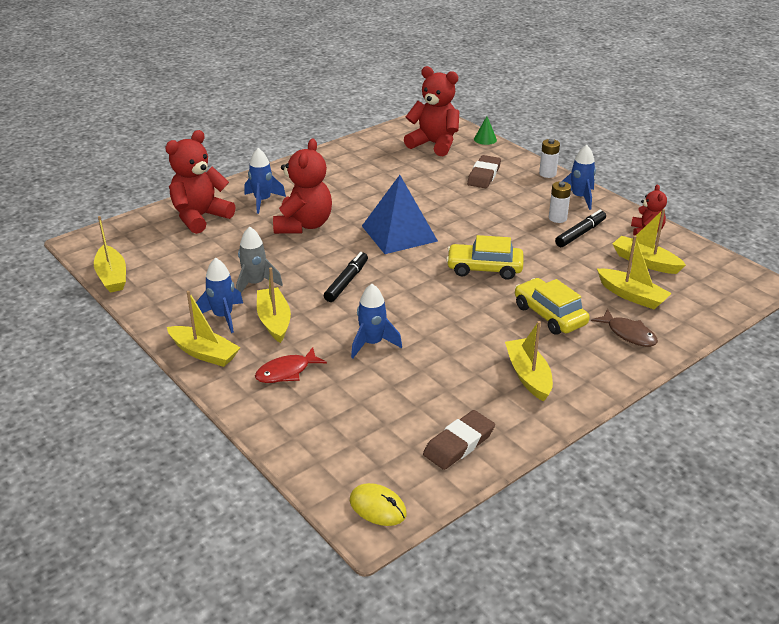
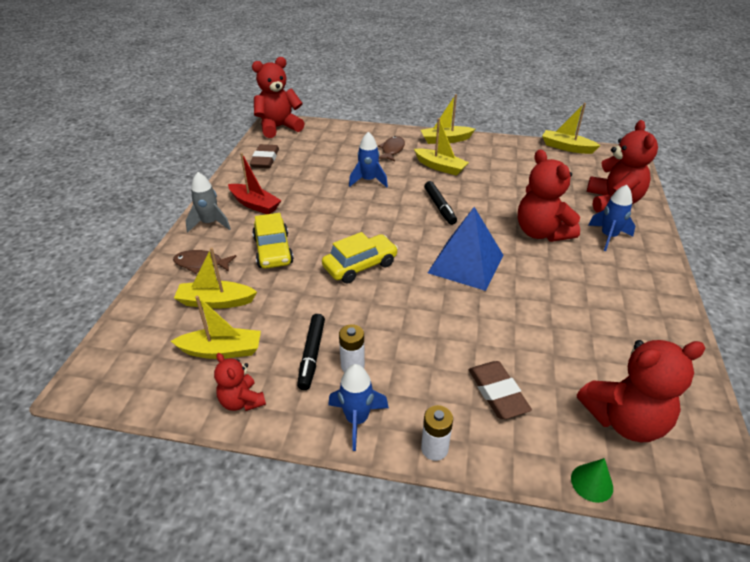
camera: 140 degrees right, 5 degrees up
blue rocket [196,258,243,333] -> none
grey rocket [236,226,283,293] -> grey rocket moved to [186,172,231,233]
red fish [255,347,327,383] -> brown fish [378,136,405,161]
yellow mouse [350,483,407,526] -> red teddy bear [252,57,305,138]
yellow boat [505,321,553,401] -> red boat [228,153,282,214]
yellow car [515,278,590,335] -> yellow car turned 60 degrees clockwise [252,213,294,269]

